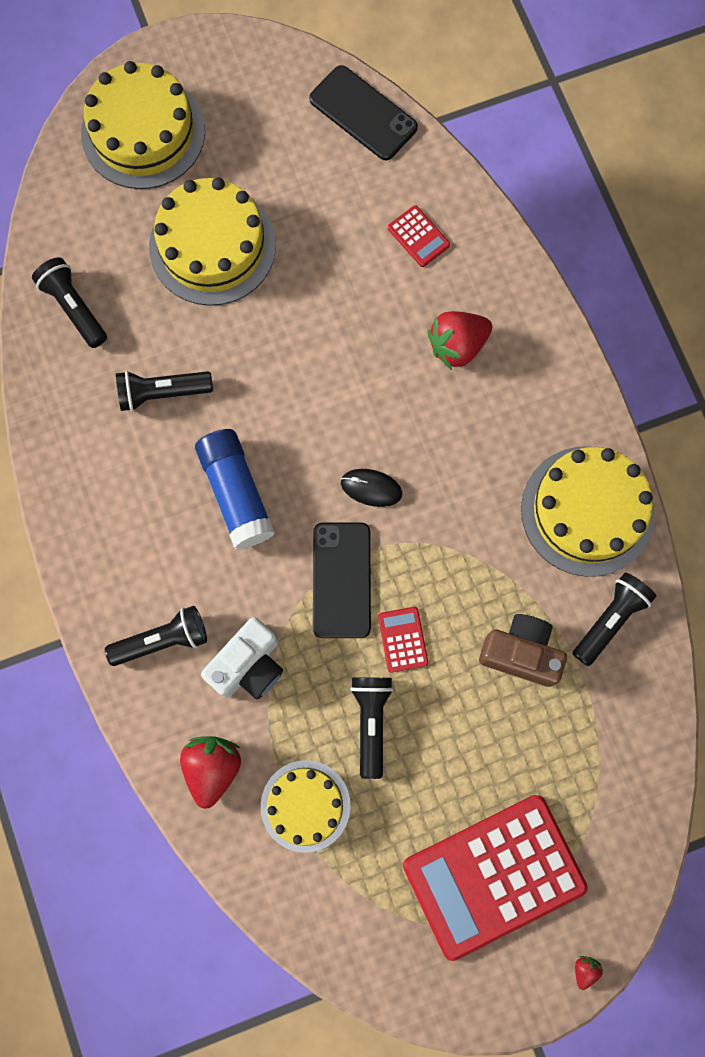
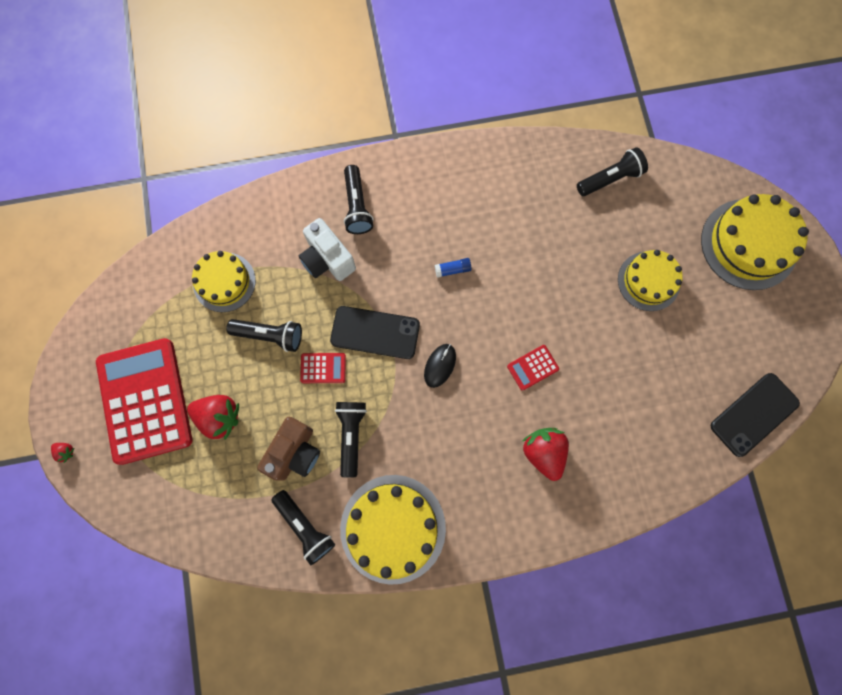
camera: 100 degrees right, 0 degrees up
black flashlight [116,371,213,411] -> black flashlight moved to [335,402,367,478]
yellow cake [149,177,276,306] -> yellow cake [618,250,682,311], size x0.64
red strawberry [180,736,241,809] -> red strawberry moved to [187,395,239,440]
blue glue stick [195,429,275,549] -> blue glue stick [435,258,472,278], size x0.42
red calculator [388,205,450,267] -> red calculator moved to [507,345,559,391]

